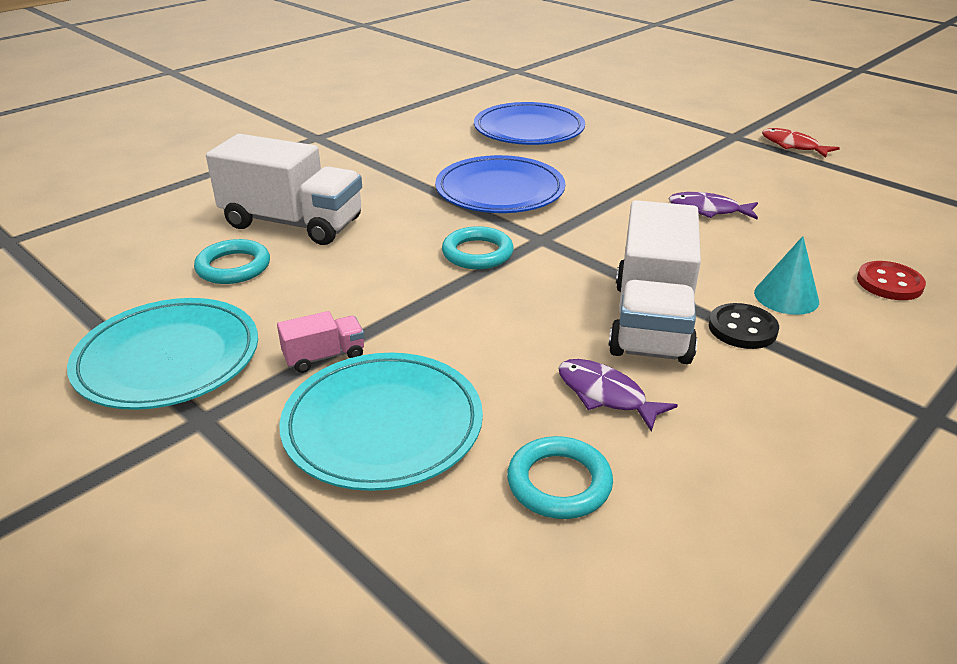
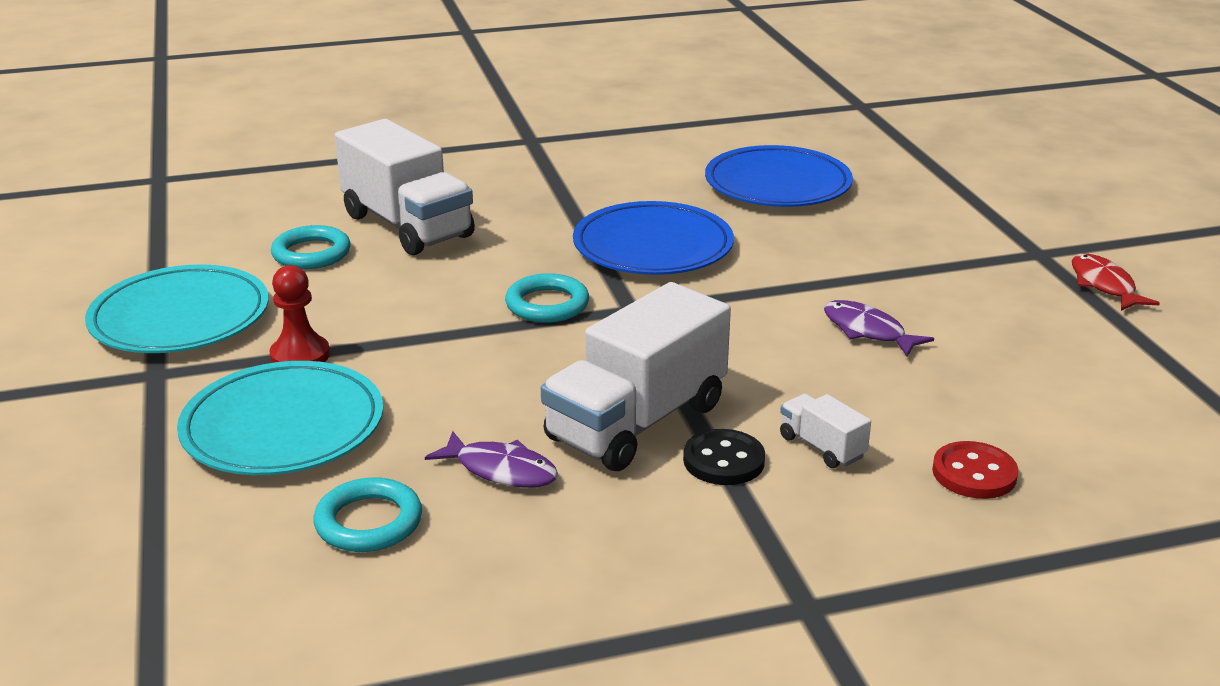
camera: 30 degrees right, 5 degrees down
pink truck [277,311,364,373] -> red pawn [269,265,330,363]
purple fish [558,359,678,432] -> purple fish turned 135 degrees clockwise [425,431,558,488]
turquoise cone [754,236,819,315] -> white truck [780,394,871,468]

